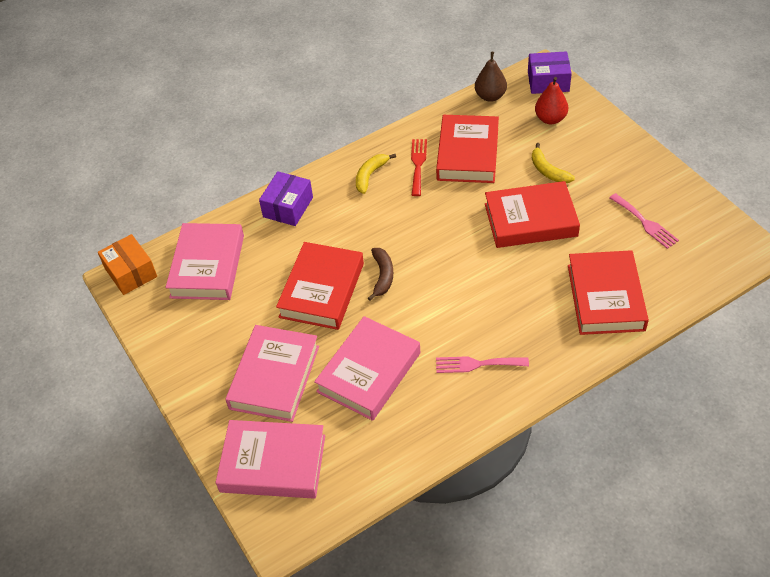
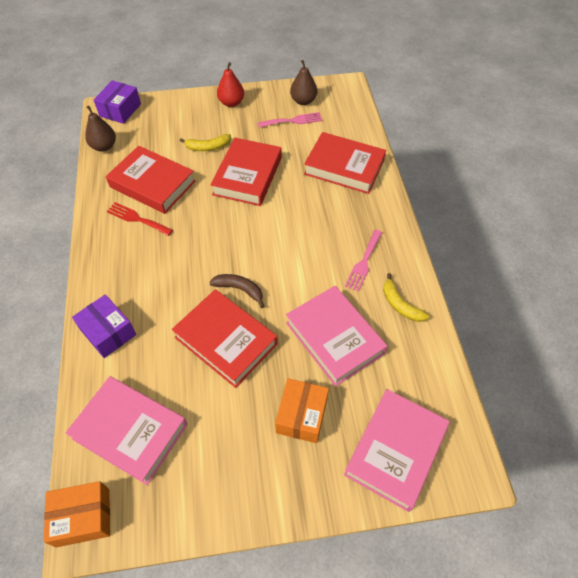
camera: 70 degrees left, 5 degrees up
pink book [225,325,319,422] -> orange box [275,378,329,443]
yellow banana [356,154,396,194] -> yellow banana moved to [383,273,429,322]
red pear [535,77,568,124] -> red pear moved to [217,62,244,107]
none -> brown pear [290,60,317,105]

